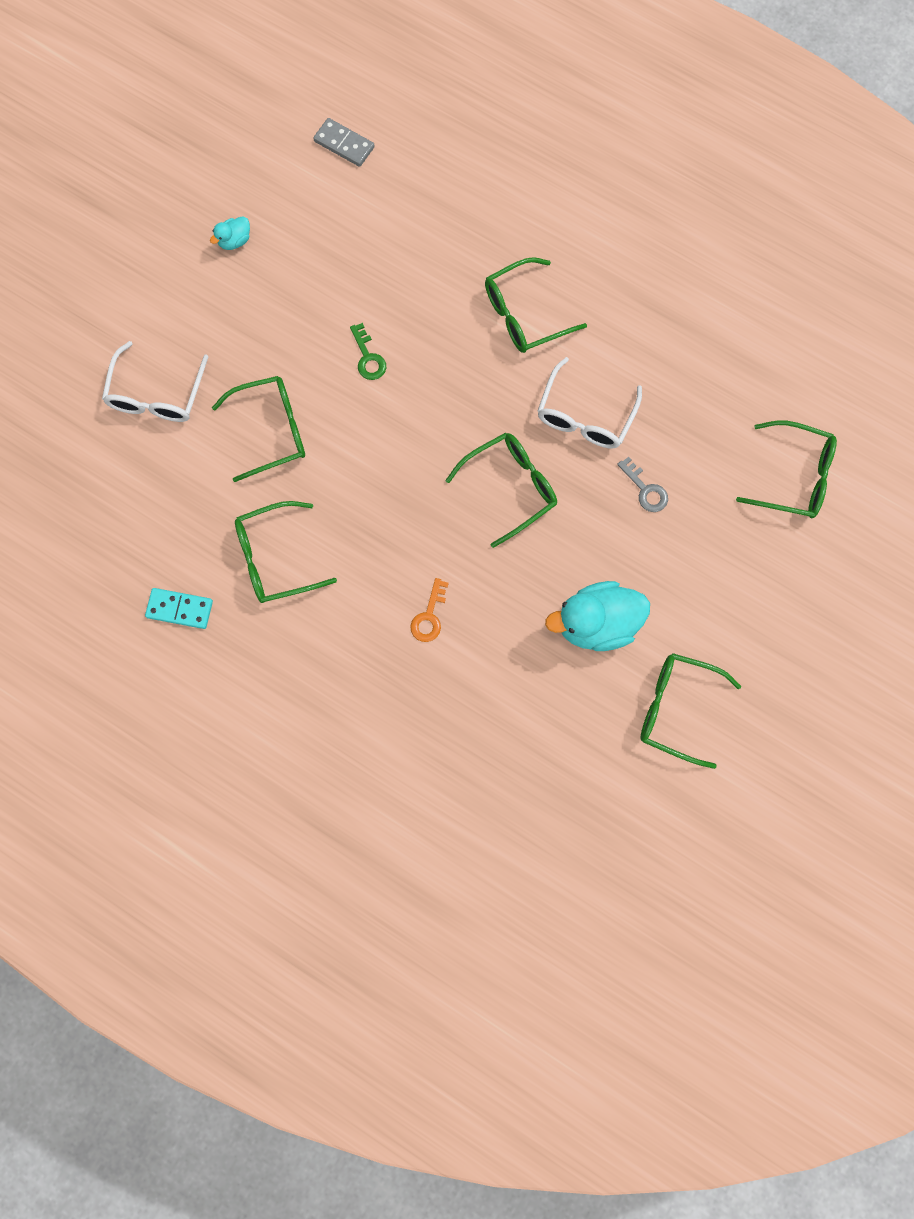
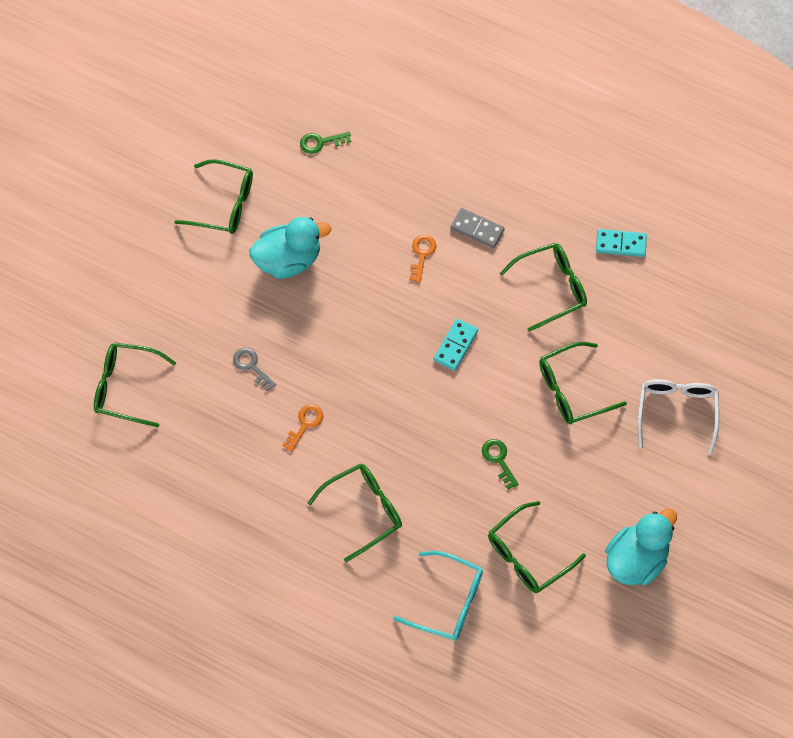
camera: 175 degrees right, 10 degrees down
turquoise duck [210,216,250,250] -> turquoise duck [605,509,677,585], size x2.16
grey domino [313,118,375,167] -> grey domino moved to [451,208,505,248]
green glasses [446,432,557,548] -> green glasses moved to [488,501,586,593]
white glasses [537,357,642,449] -> orange key [282,404,323,452]
none -> green key [300,132,351,154]
none -> turquoise glasses [393,551,483,641]
none -> turquoise domino [434,319,478,371]

